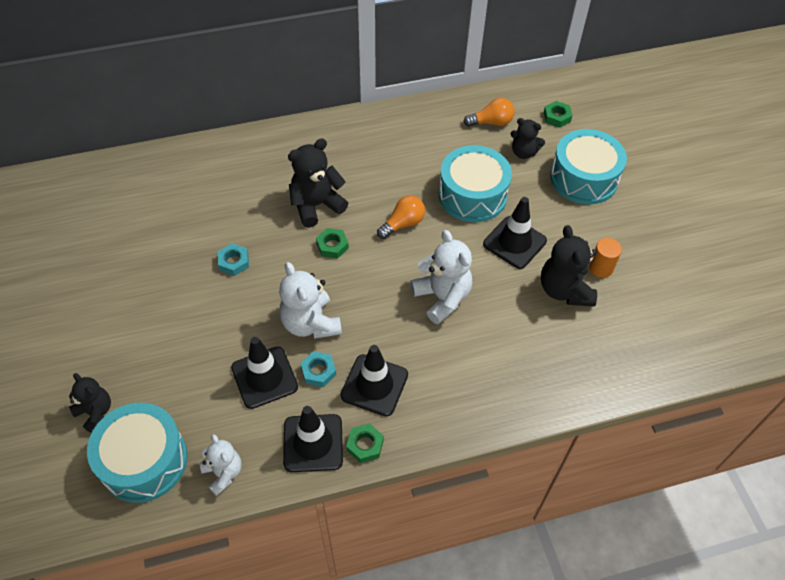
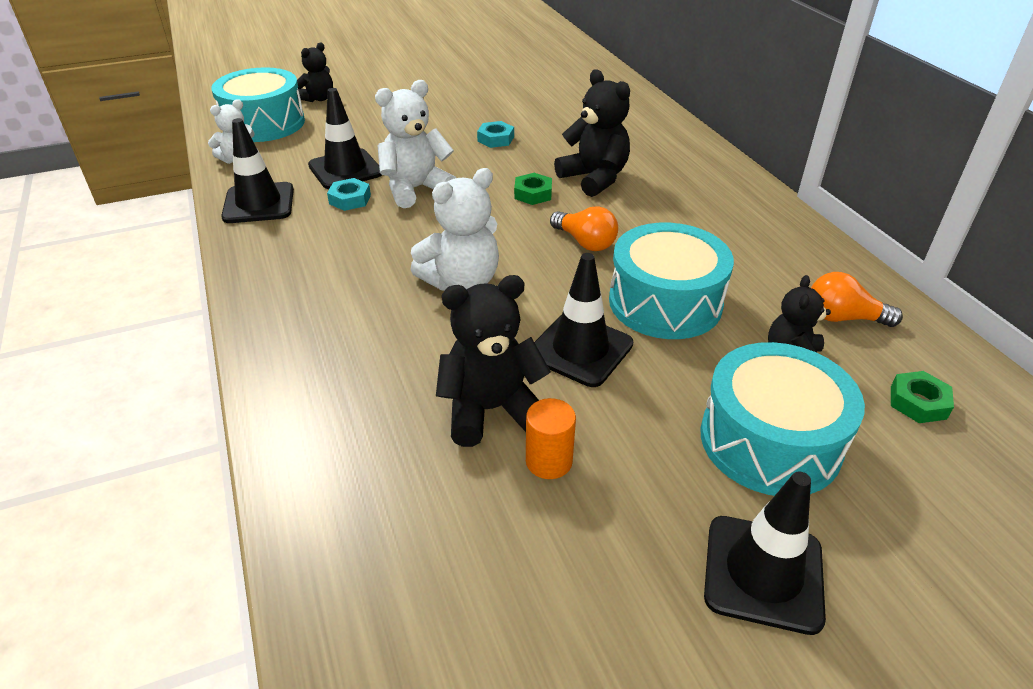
camera: 85 degrees right, 15 degrees down
black traffic cone [340,345,408,416] -> black traffic cone moved to [704,471,826,635]
green nut [346,423,384,463] -> none
orange light bulb [463,98,515,127] -> orange light bulb turned 120 degrees clockwise [811,272,903,327]

